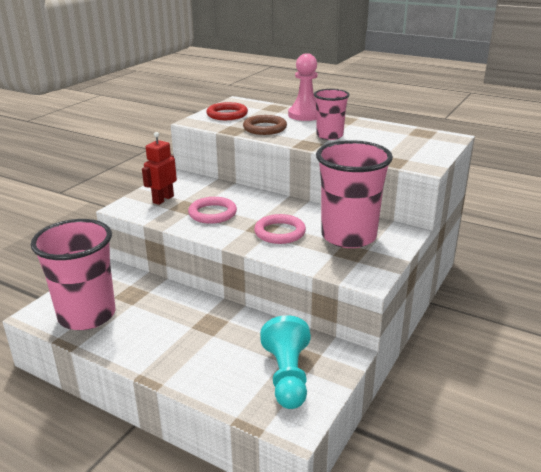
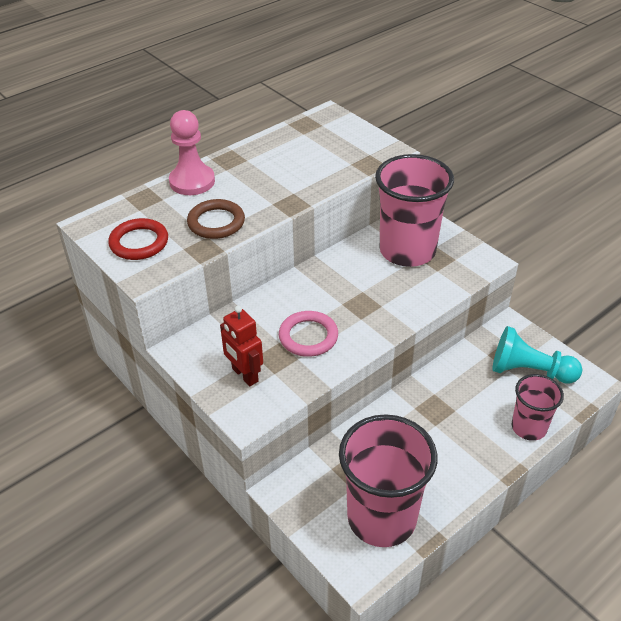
camera: 70 degrees left, 15 degrees up
pink ring [254,214,306,244] -> none
pink cup [314,89,350,140] -> pink cup moved to [512,374,564,441]

